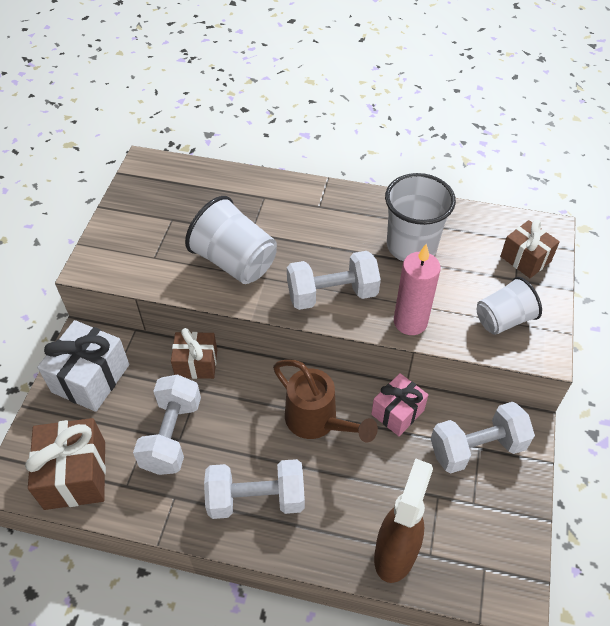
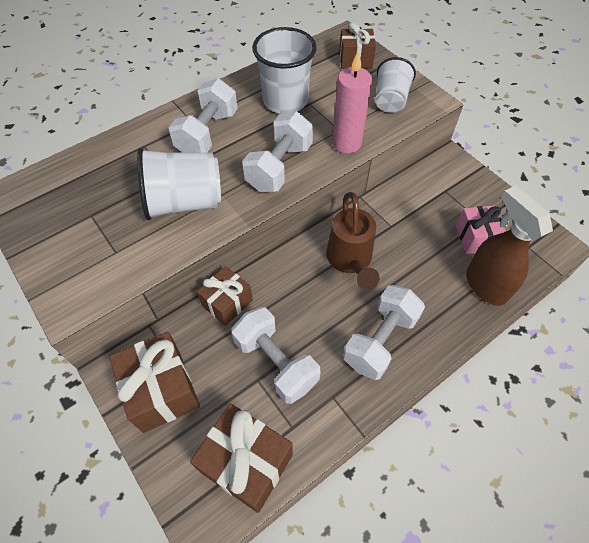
camera: 50 degrees left, 5 degrees up
white gift [37,320,129,412] -> brown gift [109,332,200,433]
brown watering can [273,360,378,443] -> brown watering can turned 90 degrees clockwise [326,192,380,289]
pink gift [371,373,428,436] -> pink gift moved to [456,205,506,254]
white dumbbell [431,402,535,473] -> white dumbbell moved to [169,79,238,153]

